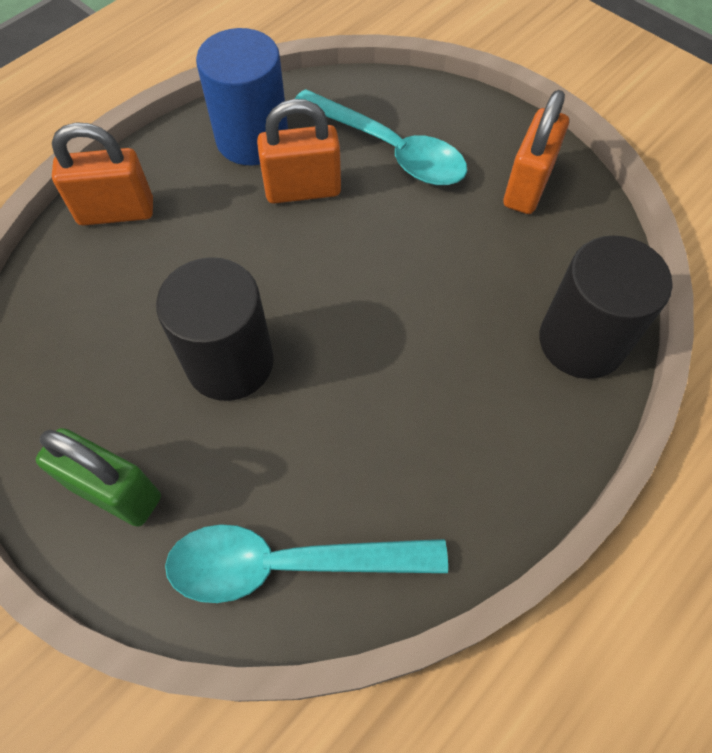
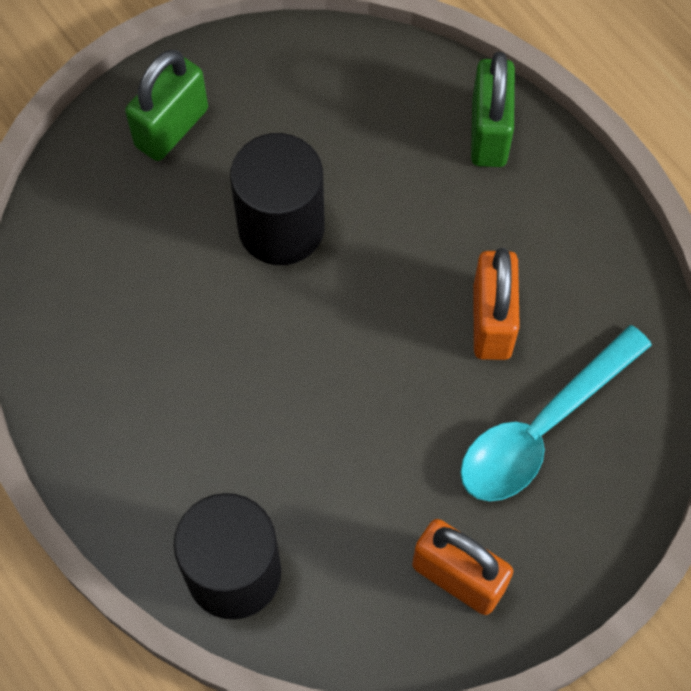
camera: 100 degrees right, 5 degrees up
orange padlock [52,122,153,226] -> green padlock [471,52,515,167]
turquoise spoon [165,524,448,603] -> none
blue cylinder [196,28,288,165] -> none

